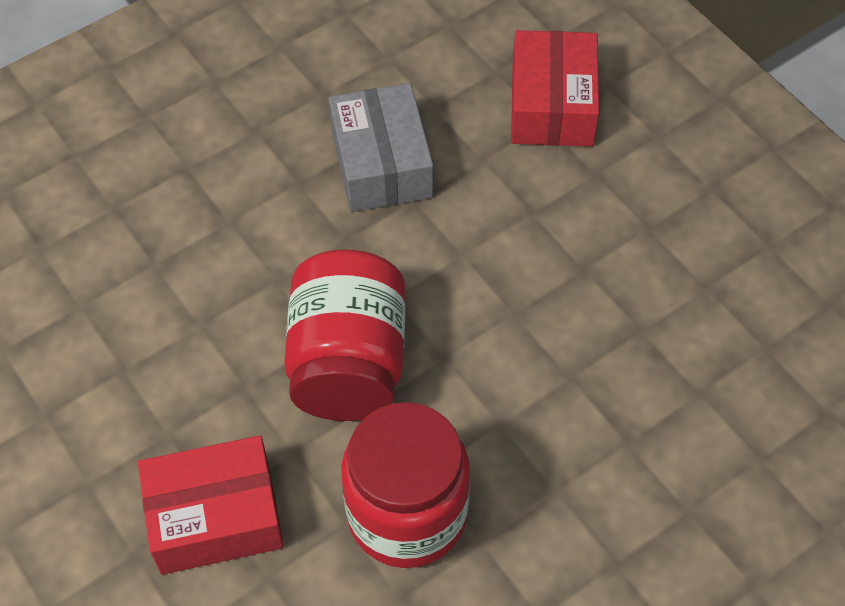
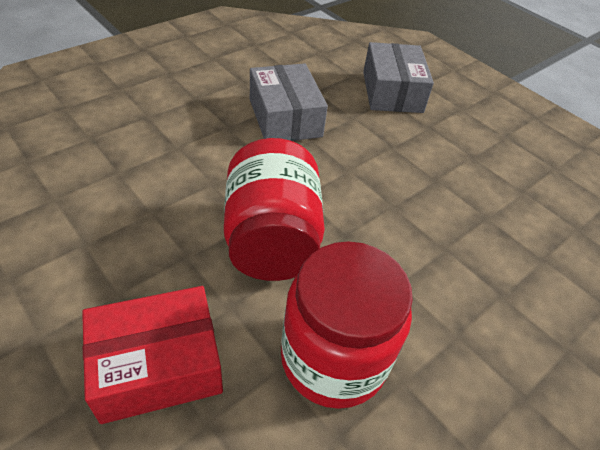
camera: 10 degrees left, 10 degrees down
red box [511,30,599,147] -> grey box [363,42,434,113]

